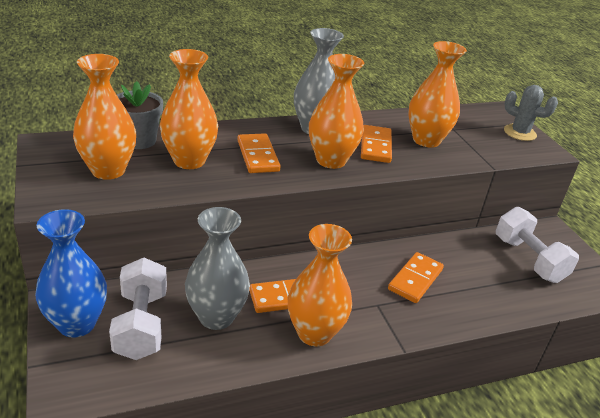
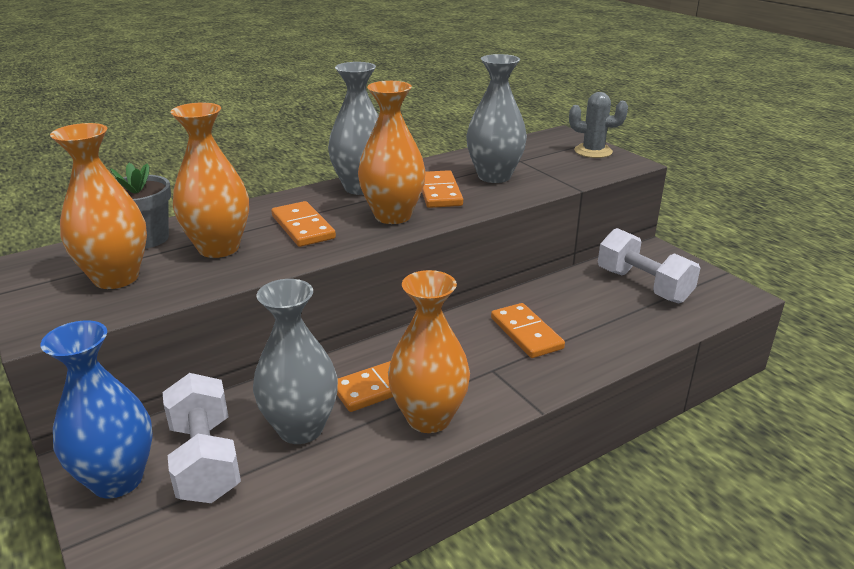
camera: 10 degrees left, 5 degrees down
orange domino [388,252,444,303] -> orange domino turned 45 degrees counterclockwise [491,303,565,358]
orange vase [408,41,467,147] -> grey vase [466,54,527,183]

